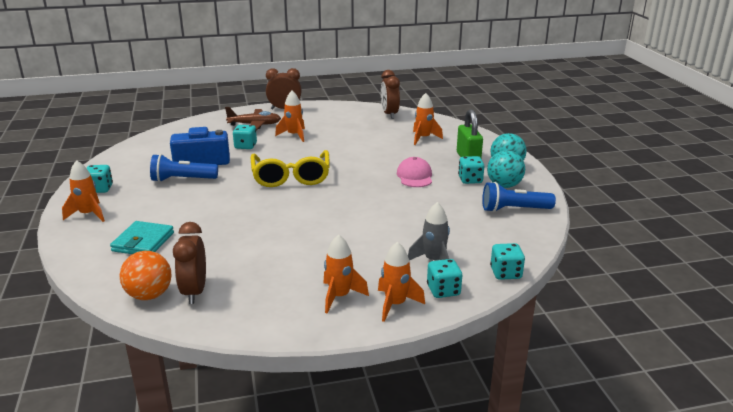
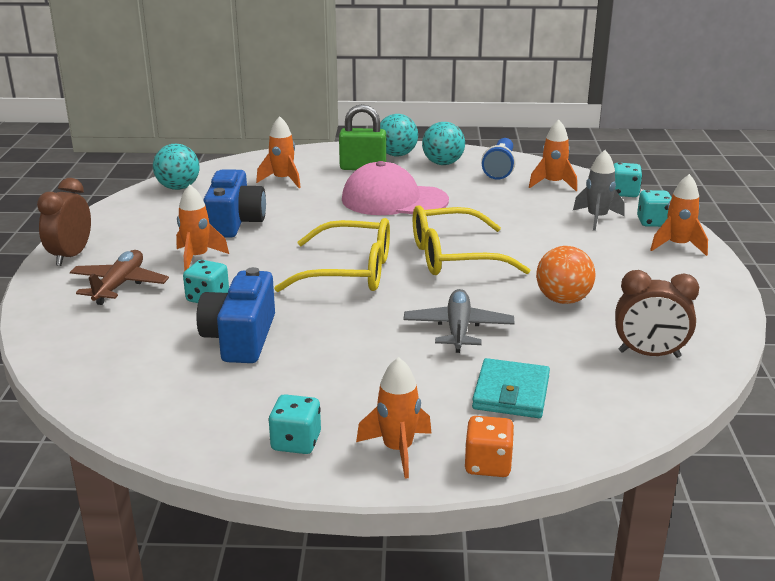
camera: 75 degrees left, 0 degrees up
turquoise wallet [110,221,174,254] -> turquoise wallet turned 75 degrees clockwise [472,358,550,418]
orange ball [119,251,171,300] -> orange ball moved to [536,246,595,304]
blue flashlight [150,154,218,182] -> none
orange rocket [323,234,369,313] -> orange rocket moved to [529,120,577,191]
brown clock [381,70,400,119] -> turquoise ball [153,144,200,190]
pink cap [397,157,432,187] -> pink cap [342,161,449,215], size x1.70
turquoise dice [458,156,484,184] -> none
none -> blue camera [203,169,266,238]
none -> grey plane [403,289,515,353]
none -> yellow glasses [413,205,530,275]
none -> orange dice [465,416,514,477]

